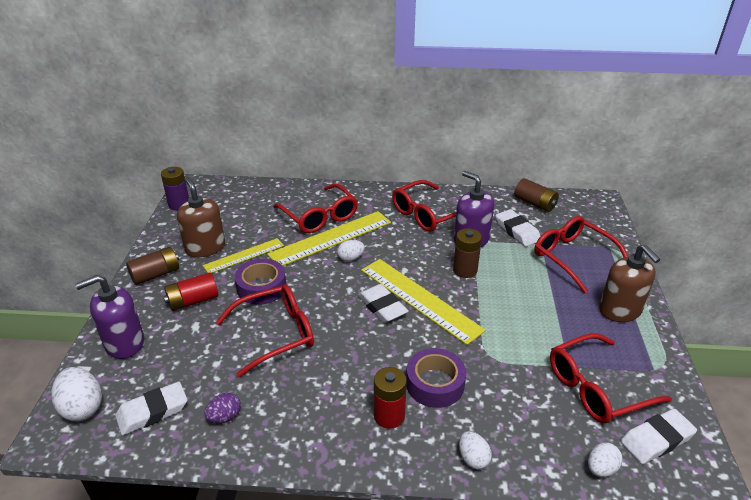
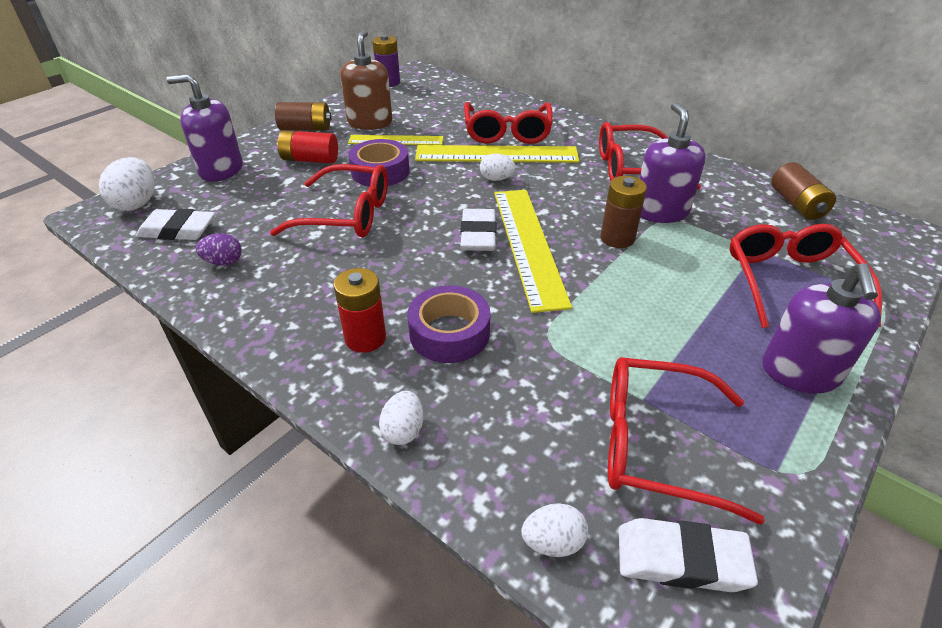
camera: 35 degrees right, 5 degrees up
white eraser [495,209,540,247] -> none
brown soap dispenser [599,245,660,322] -> purple soap dispenser [762,263,881,393]

